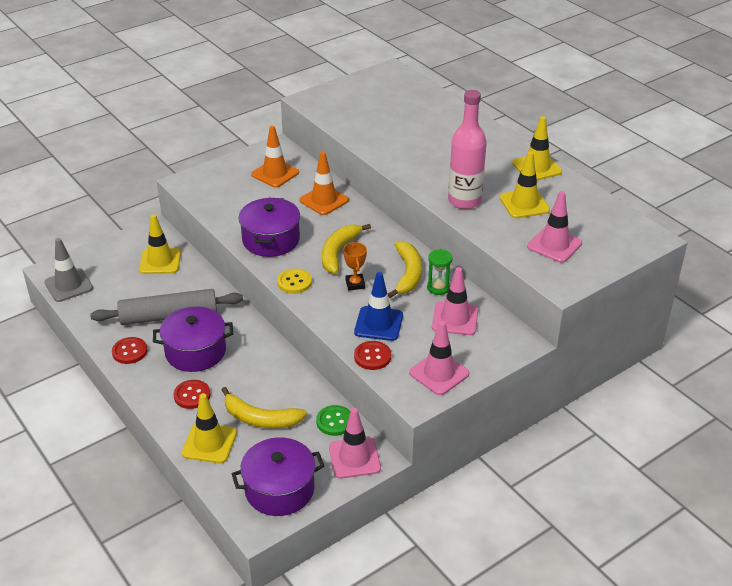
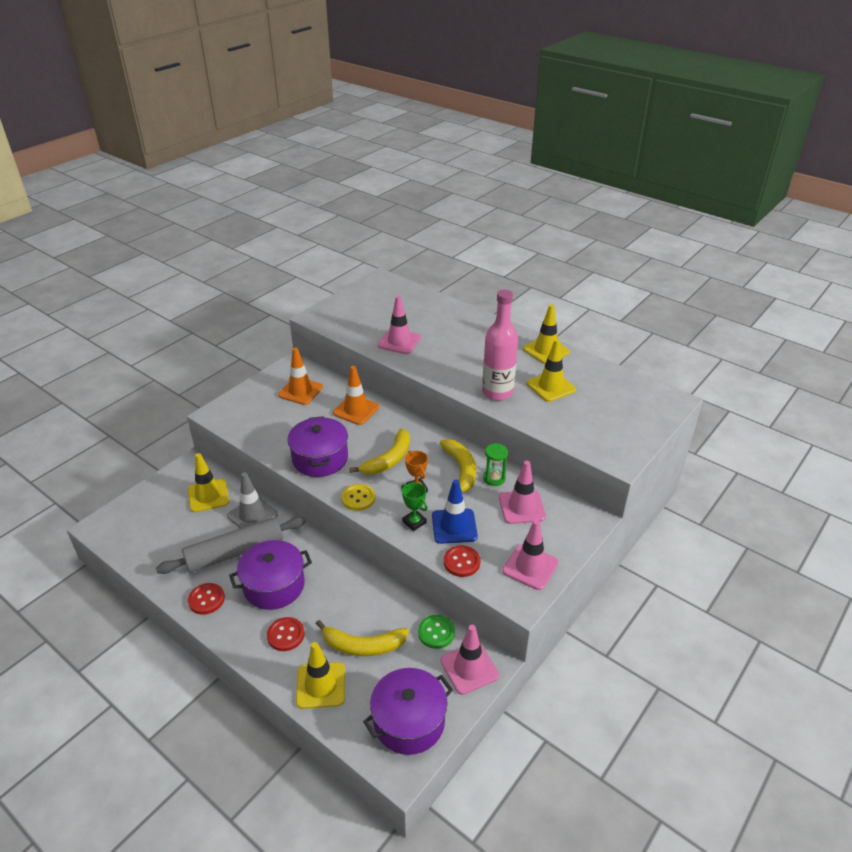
camera: 15 degrees left, 0 degrees up
grey traffic cone [44,238,93,302] -> grey traffic cone moved to [227,472,278,528]
yellow banana [322,224,371,274] -> yellow banana turned 150 degrees counterclockwise [349,428,410,474]
pink traffic cone [527,191,582,263] -> pink traffic cone moved to [378,296,421,354]
none -> green trophy [401,482,428,531]

